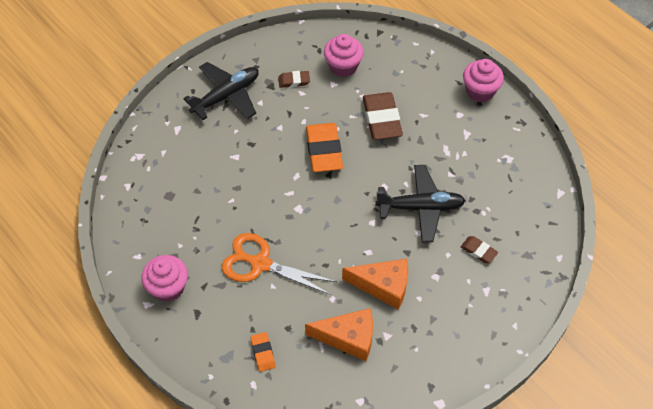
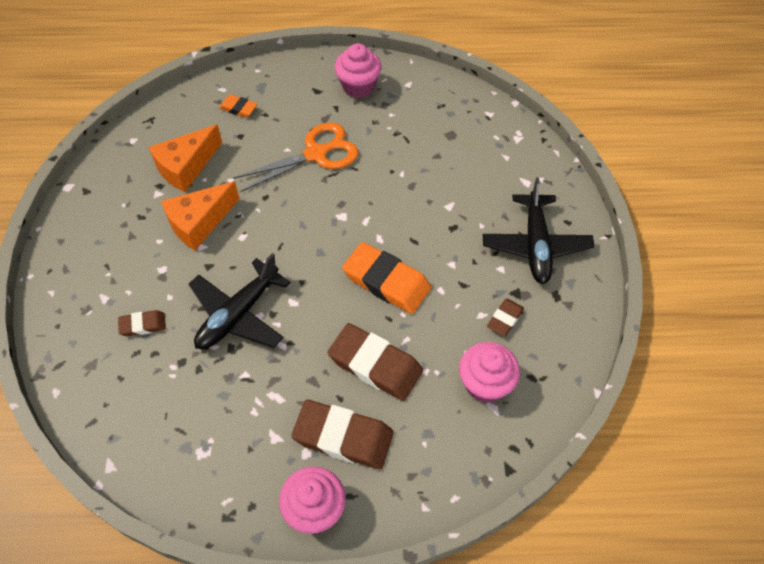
camera: 130 degrees right, 0 degrees up
none -> brown eraser [291,400,394,470]

